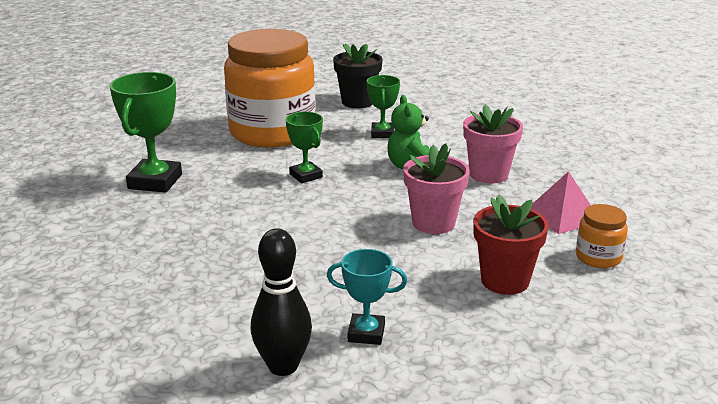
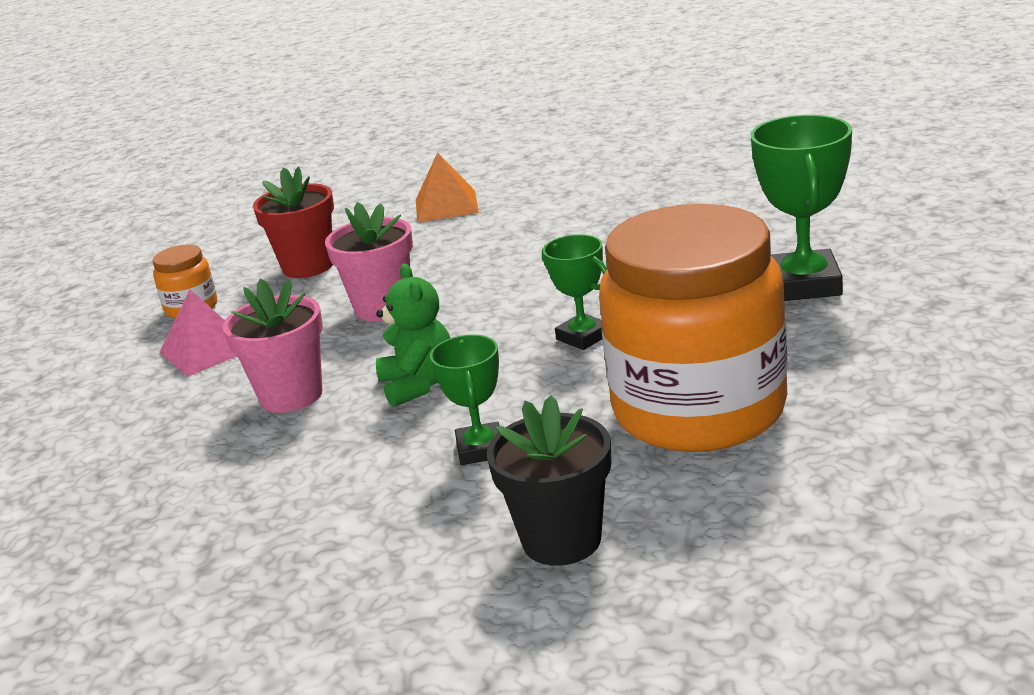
camera: 175 degrees right, 0 degrees up
black bowling pin [251,228,312,376] -> none
turquoise trophy [327,249,407,345] -> orange pyramid [416,152,479,223]

